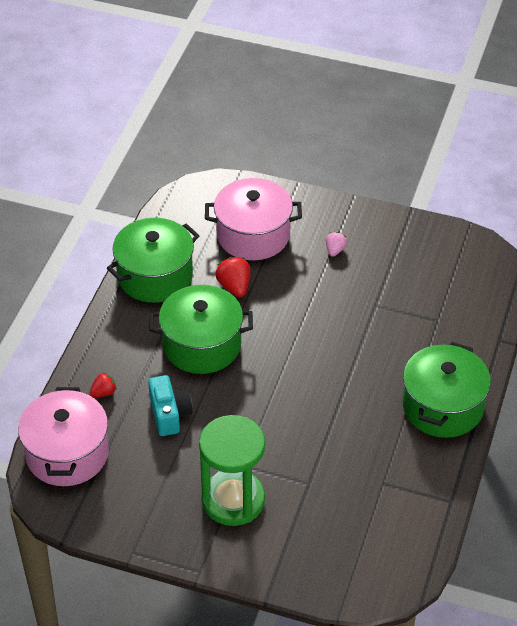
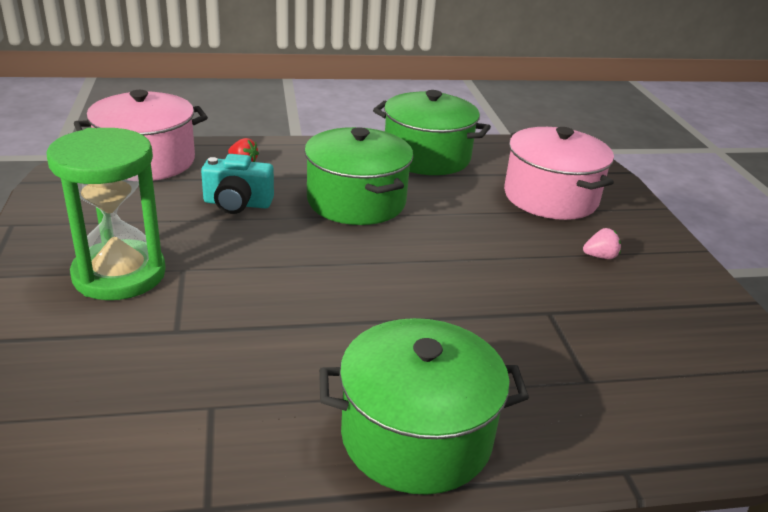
camera: 60 degrees right, 15 degrees down
turquoise camera [148,375,193,436] -> turquoise camera turned 45 degrees clockwise [201,154,274,214]
red strawberry [215,257,251,297] -> none

